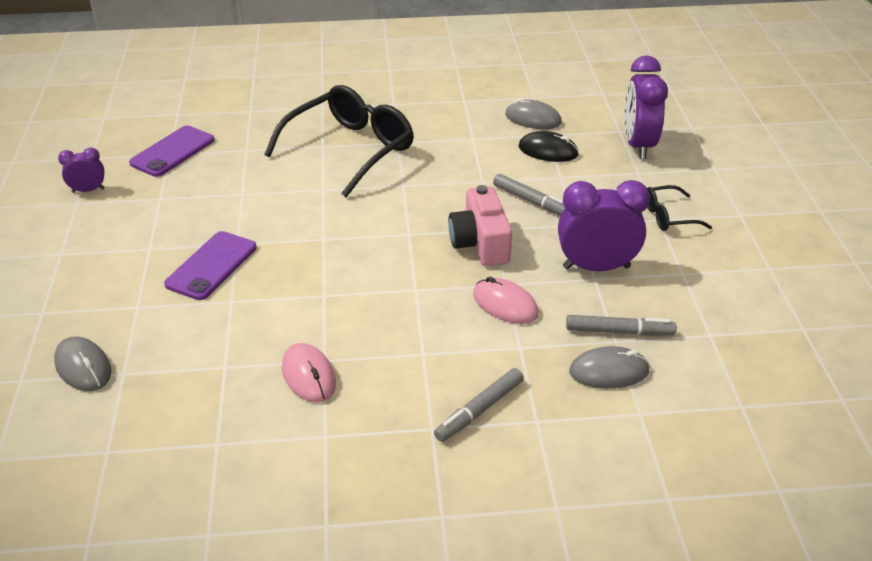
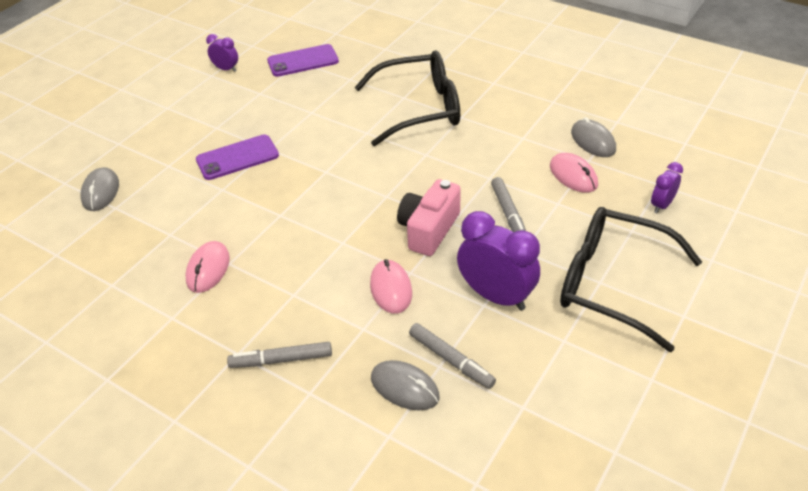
camera: 40 degrees right, 5 degrees up
black mouse [519,131,579,162] -> pink mouse [550,153,598,193]
purple clock [624,55,668,159] -> purple clock [651,162,683,213], size x0.52
black glasses [647,185,712,231] -> black glasses [560,207,702,352], size x2.14

